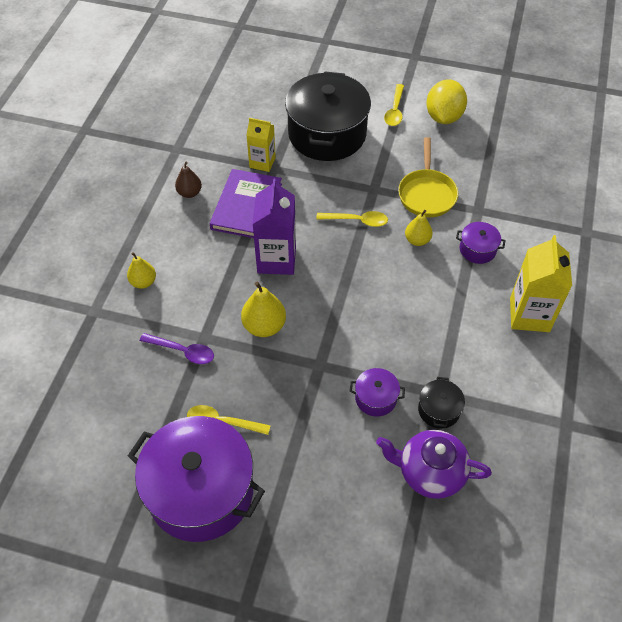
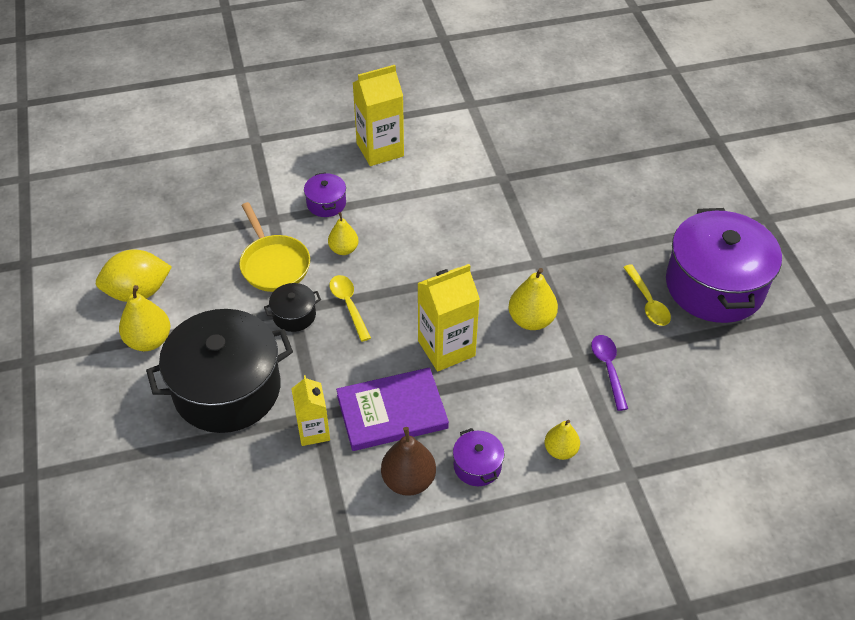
camera: 120 degrees left, 5 degrees down
brown pear [175,162,202,198] -> brown pear [381,427,436,496], size x1.52
purple carton [253,178,296,275] -> yellow carton [418,264,480,372]
purple pot [350,368,405,417] -> purple pot moved to [453,428,504,486]
purple teapot [376,430,492,499] -> none
yellow spoon [384,84,404,126] -> yellow pear [119,285,170,351]
yellow pan [398,137,458,217] -> yellow pan turned 90 degrees clockwise [239,202,310,292]
black pot [418,377,465,429] -> black pot moved to [264,283,321,332]

